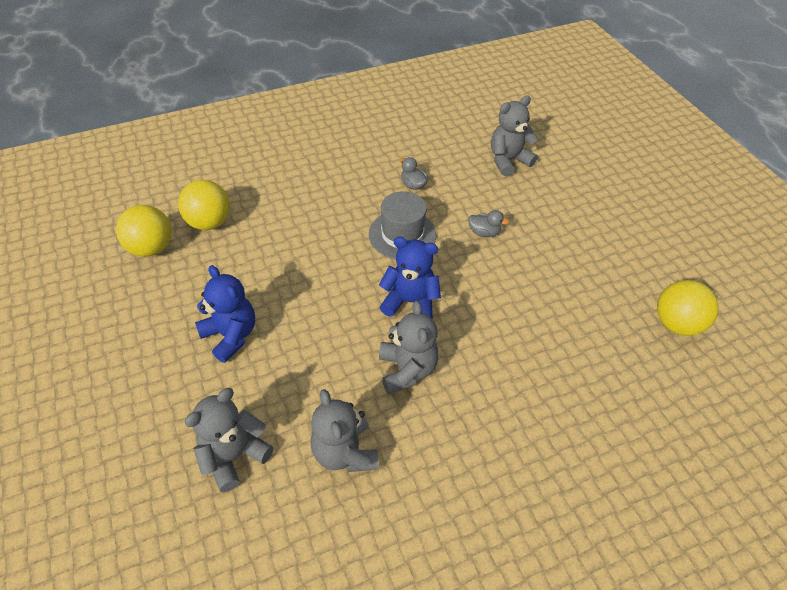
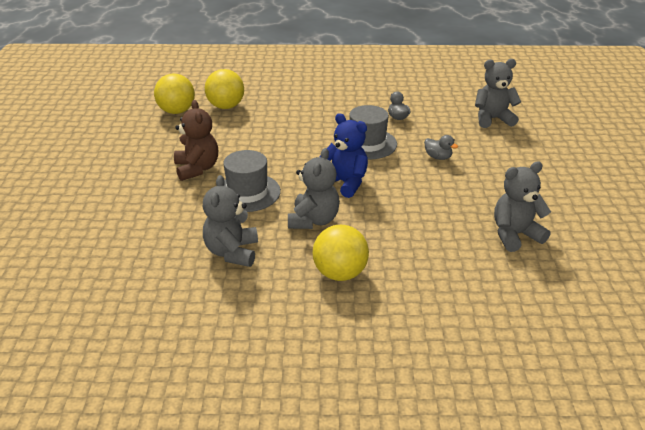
camera: 25 degrees right, 15 degrees down
grey teddy bear [184,388,274,492] -> grey teddy bear moved to [494,162,551,252]
blue teddy bear [195,265,255,363] -> brown teddy bear [174,100,218,181]
yellow ball [657,280,719,336] -> yellow ball moved to [313,225,369,281]
none -> grey hat [223,150,281,212]

